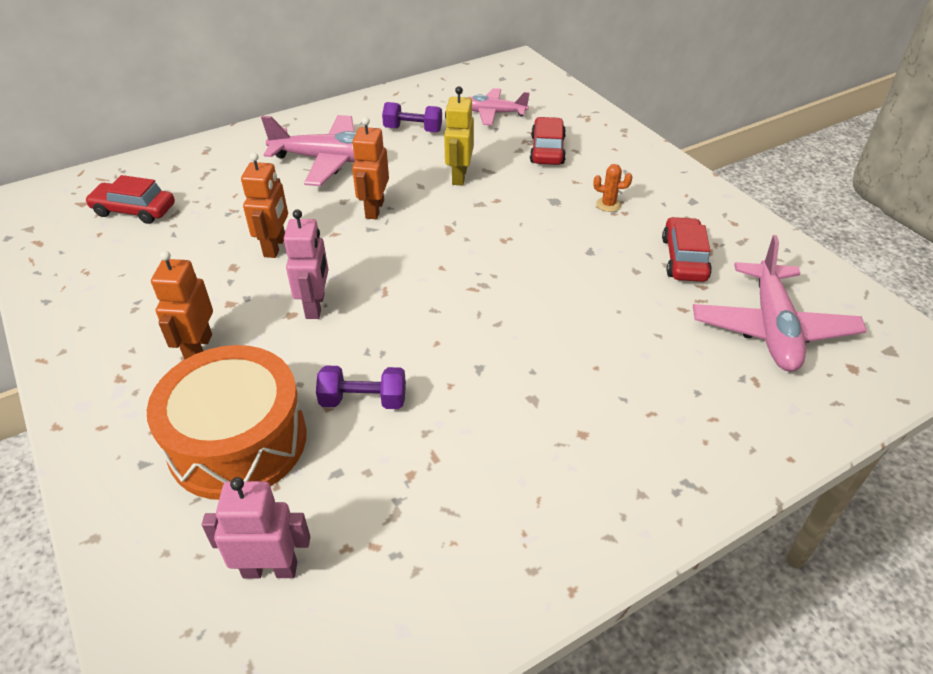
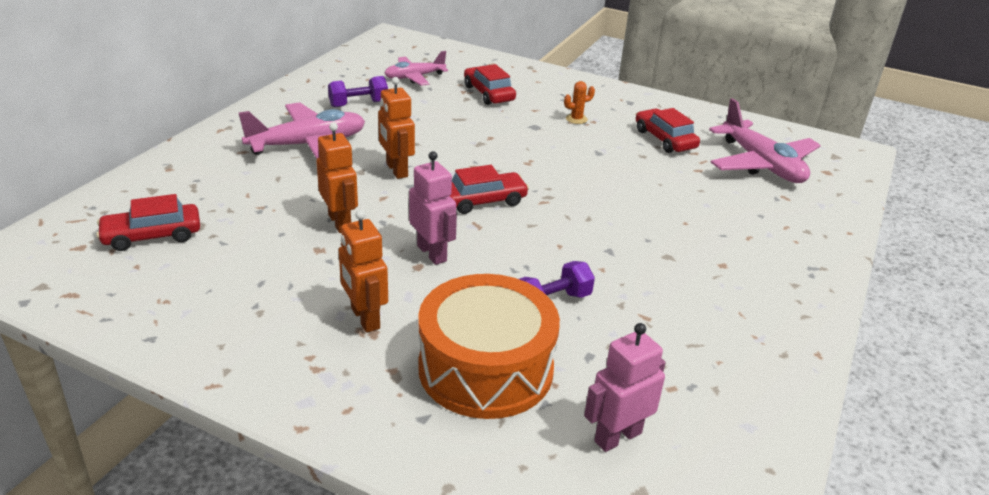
camera: 35 degrees left, 10 degrees down
yellow robot [444,86,474,186] -> none
none -> red car [450,165,529,214]

